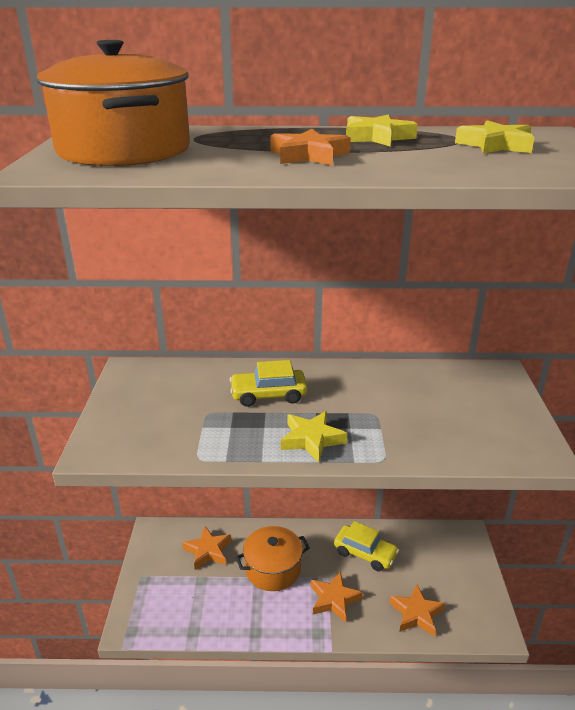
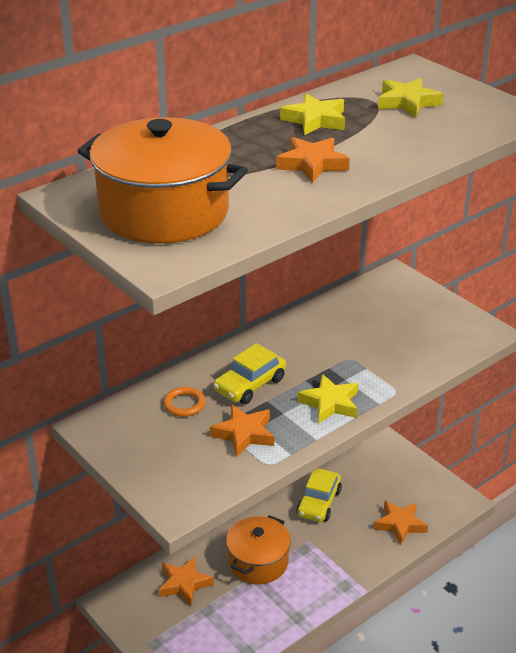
camera: 40 degrees left, 5 degrees up
orange star [311,571,363,623] -> orange star moved to [210,404,274,457]
yellow car [334,521,399,572] -> yellow car turned 120 degrees clockwise [297,468,342,522]
none -> orange ring [163,387,206,417]

